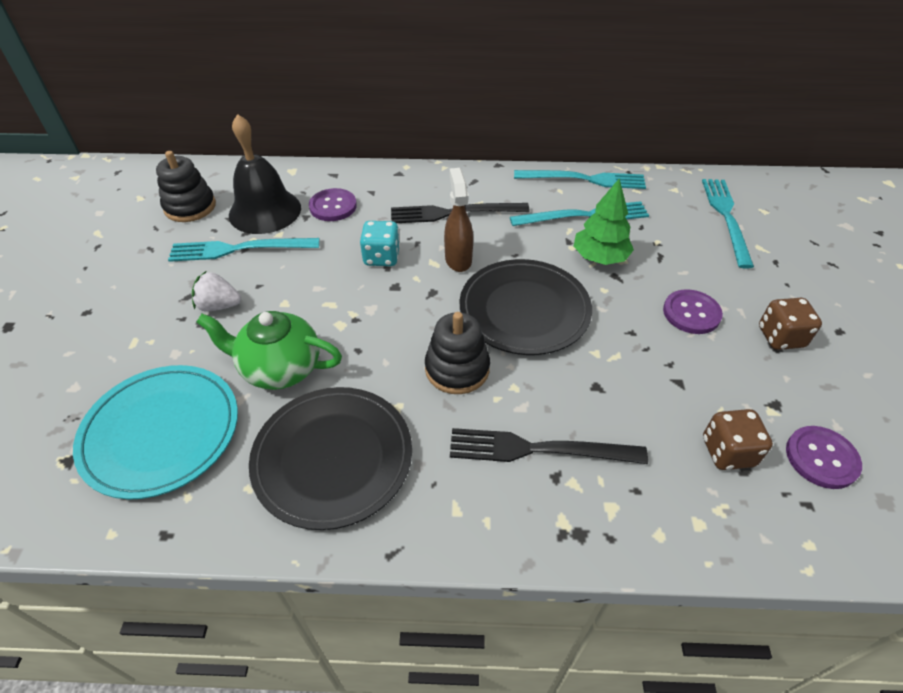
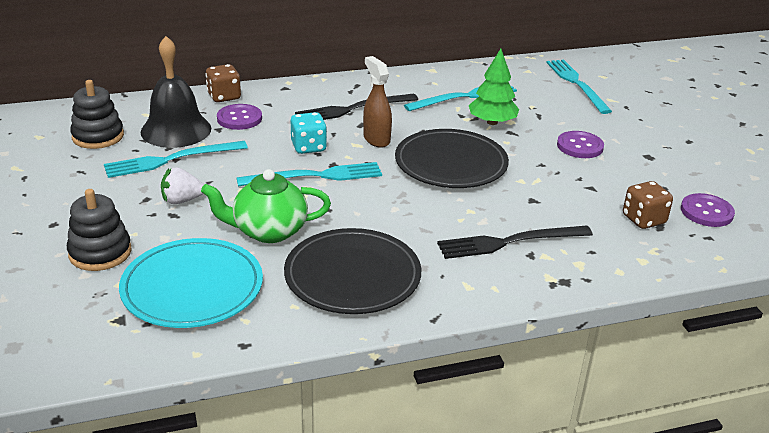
camera: 20 degrees left, 15 degrees down
black stacking toy [425,312,490,394] -> black stacking toy moved to [67,189,132,271]
turquoise fork [514,170,646,189] -> turquoise fork moved to [236,162,382,186]
brown dice [759,298,822,350] -> brown dice moved to [205,64,241,102]

